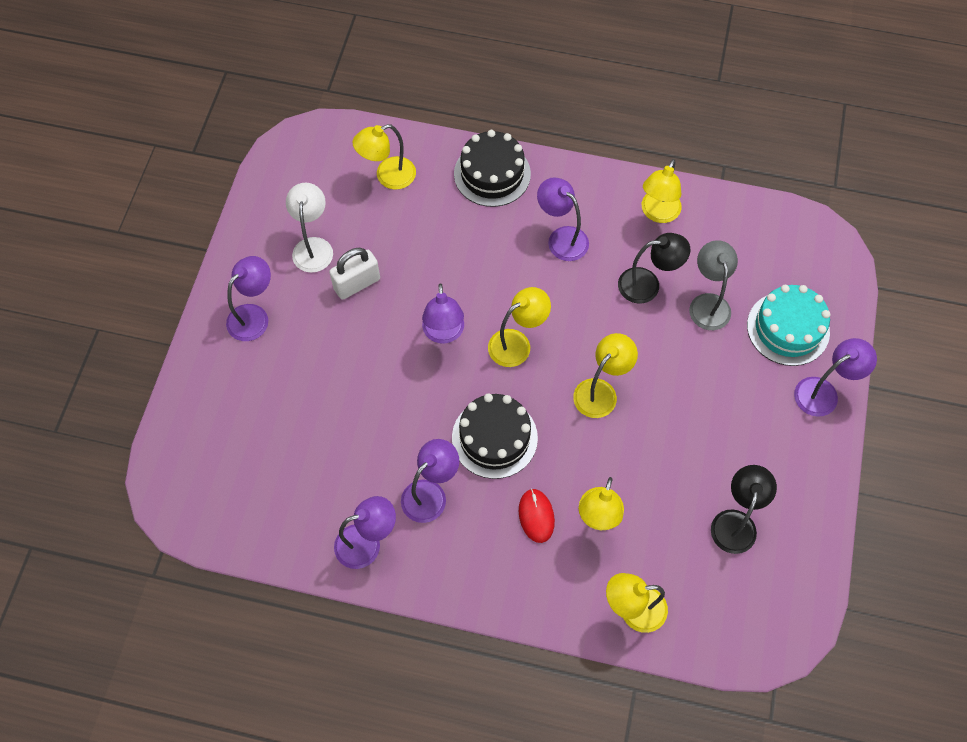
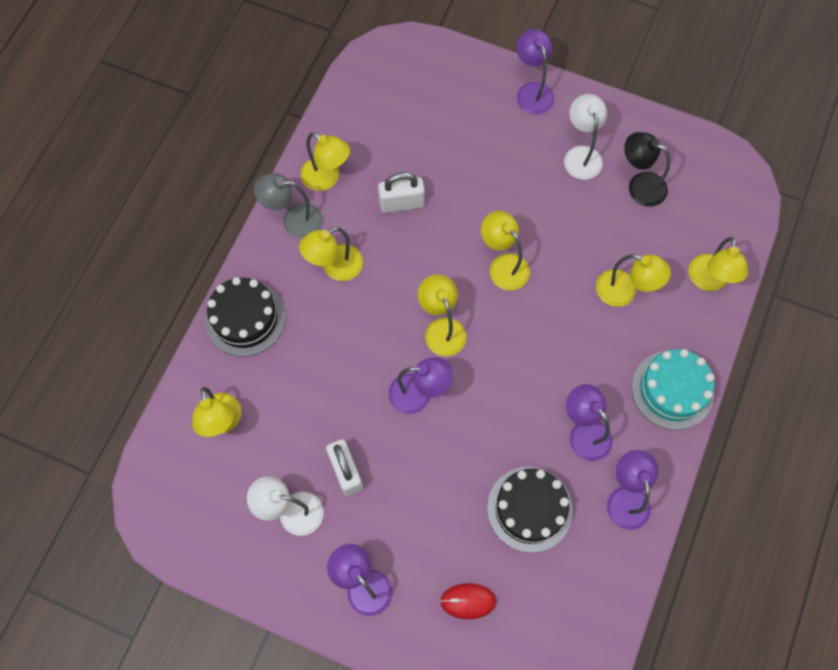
camera: 80 degrees left, 5 degrees up
black cake [452,393,538,479] -> black cake moved to [487,467,573,553]
red mouse [519,489,555,543] -> red mouse moved to [440,583,496,619]
purple lamp [537,177,589,261] -> yellow lamp [299,227,363,281]
black lamp [618,233,691,304] -> white padlock [378,172,425,213]
grey lamp [689,240,738,330] -> grey lamp moved to [254,173,323,239]
turquoise cake [747,285,830,366] -> turquoise cake moved to [632,349,715,430]
none -> white lamp [564,94,607,180]

